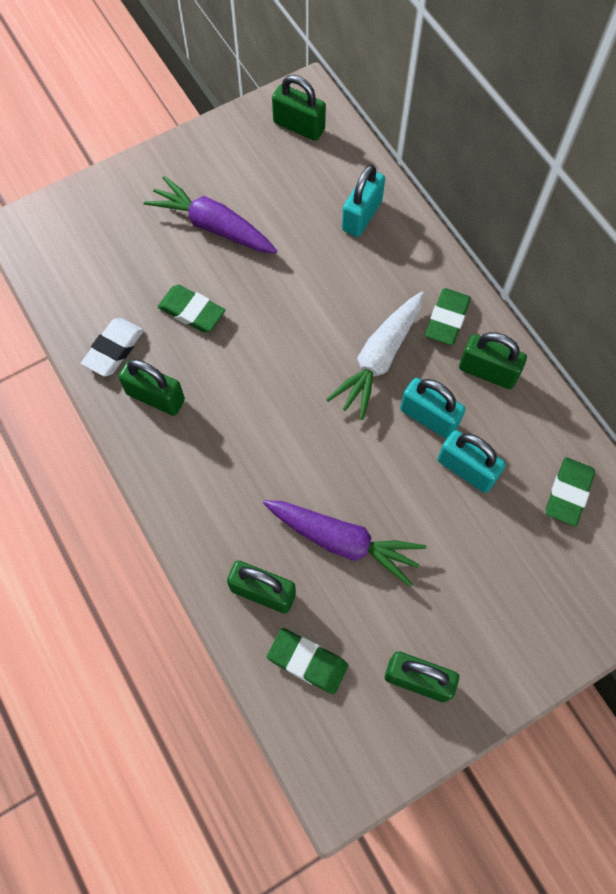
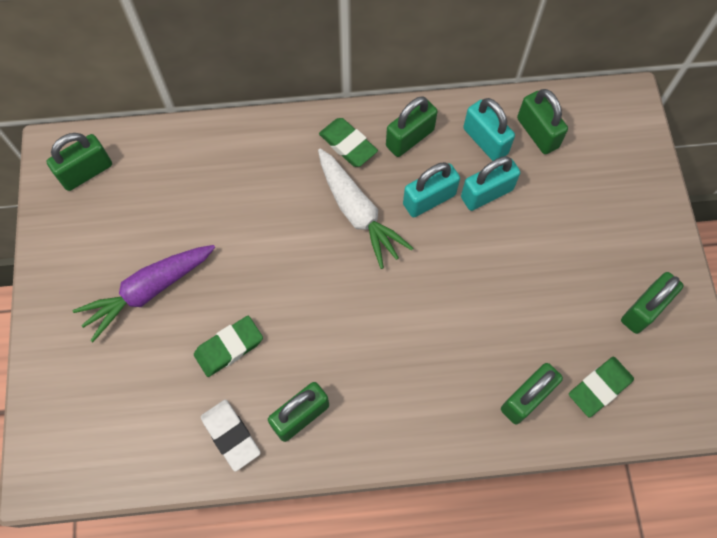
camera: 65 degrees left, 0 degrees up
purple carrot [263,500,426,587] -> none
turquoise padlock [342,165,385,237] -> turquoise padlock moved to [463,98,515,161]
green eraser [546,457,595,526] -> green padlock [517,89,568,154]

